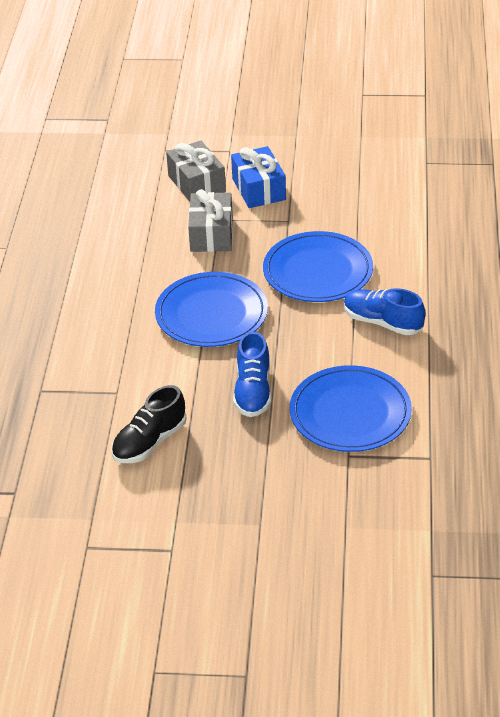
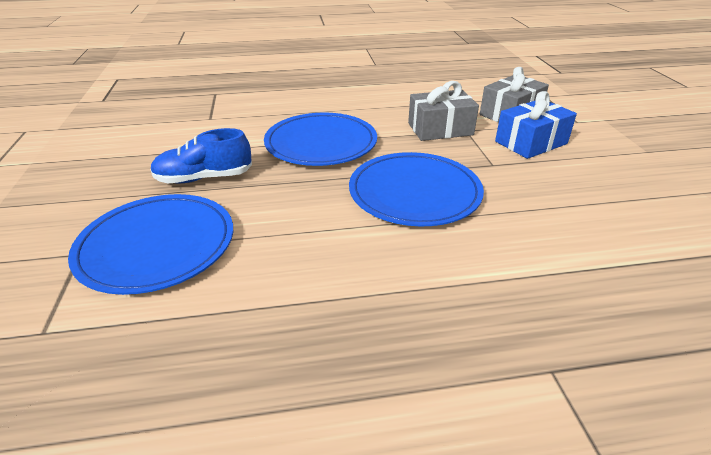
camera: 75 degrees right, 5 degrees down
black shoe [112,385,187,463] -> none
blue shoe [344,288,425,335] -> none

